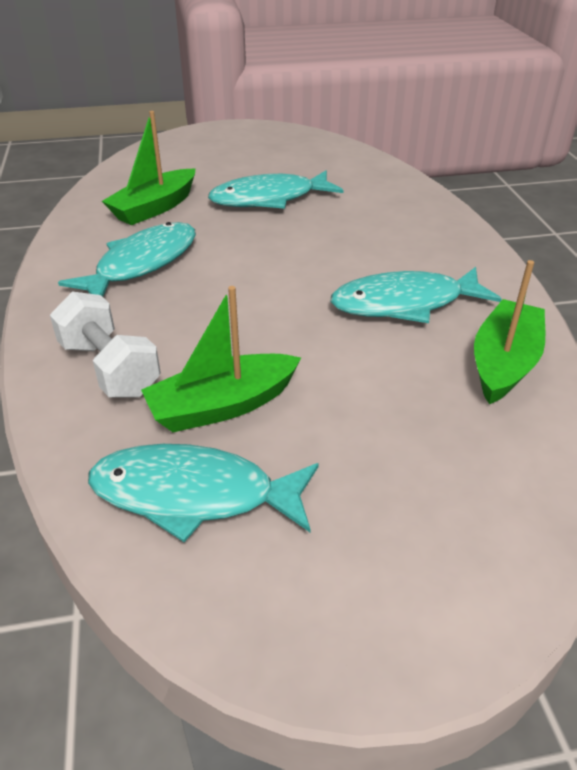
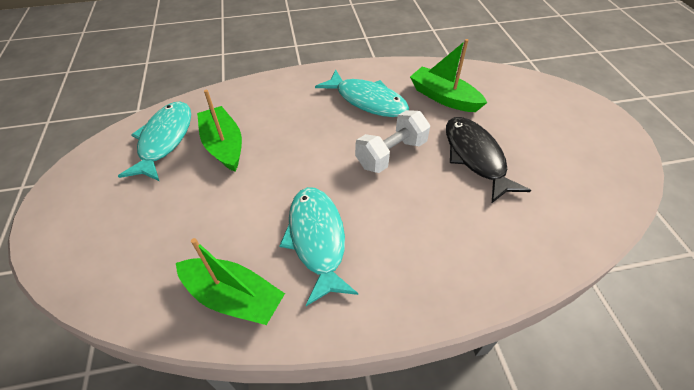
camera: 90 degrees right, 10 degrees up
white dumbbell [50,291,161,397] -> white dumbbell moved to [355,110,430,173]
turquoise fish [208,171,343,209] -> black fish [446,117,531,203]

